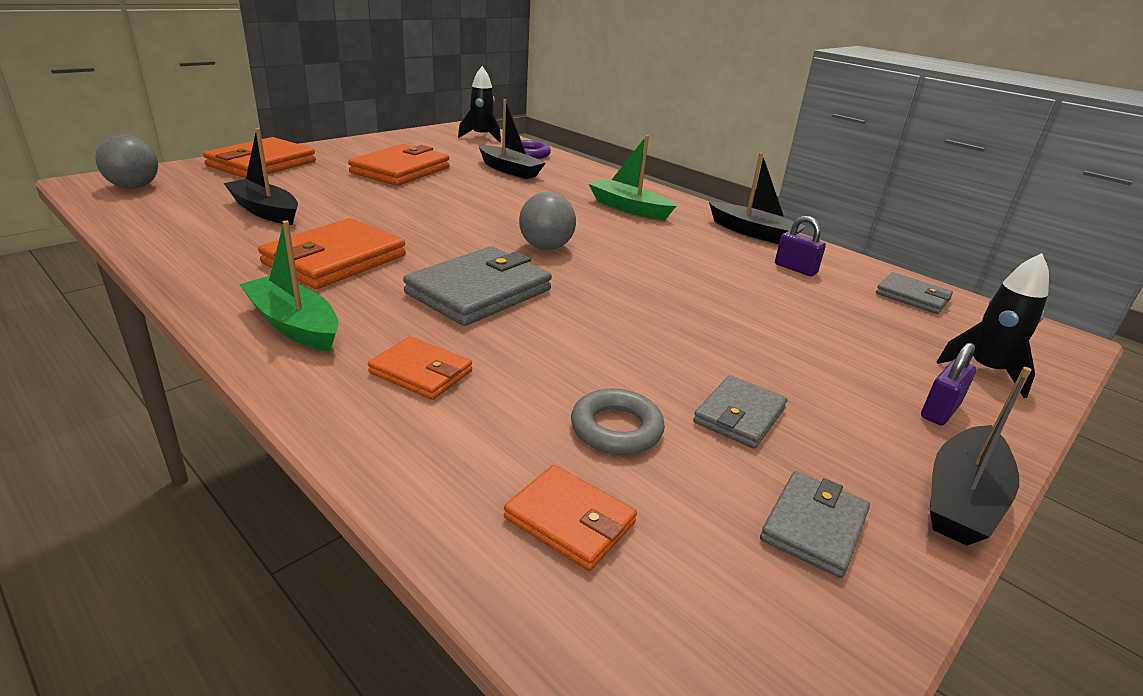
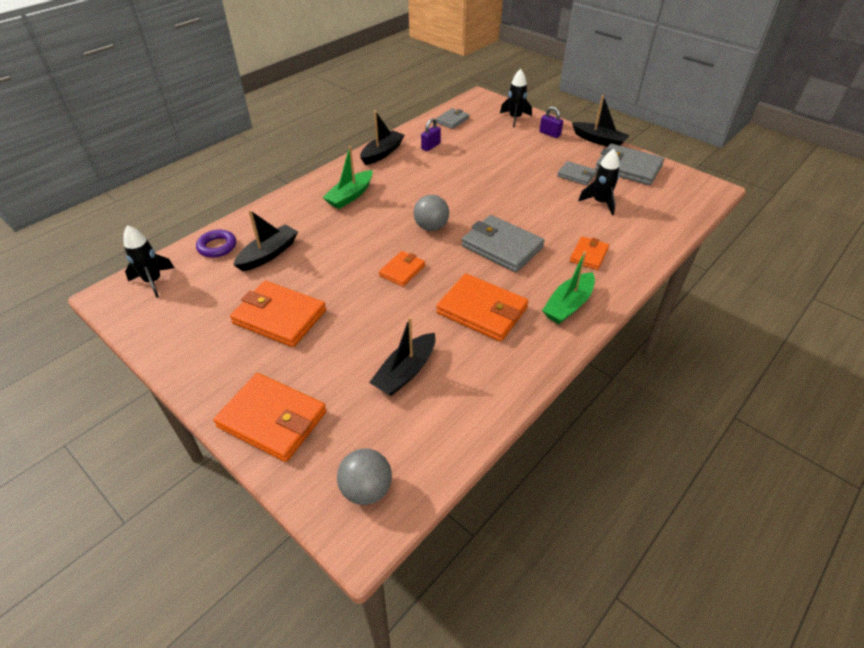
camera: 90 degrees left, 15 degrees up
orange wallet [504,465,637,571] -> orange wallet moved to [379,251,425,287]
grey ring [571,388,665,455] -> black rocket [578,149,620,215]
grey wallet [760,471,870,578] -> grey wallet [595,144,664,185], size x1.78

